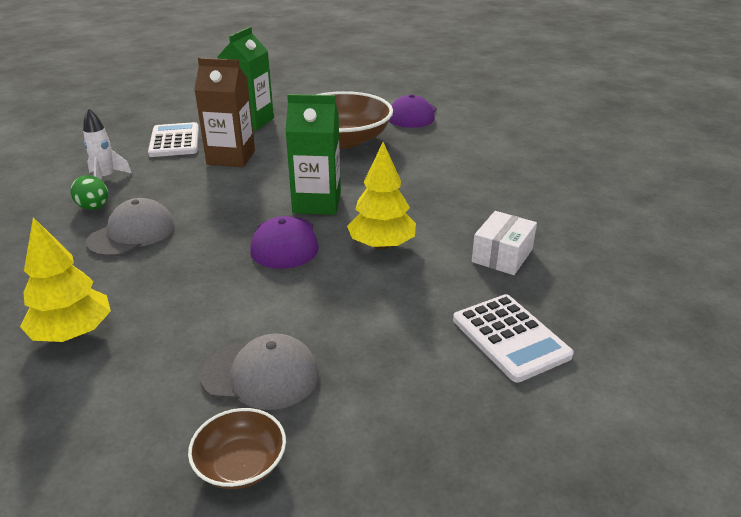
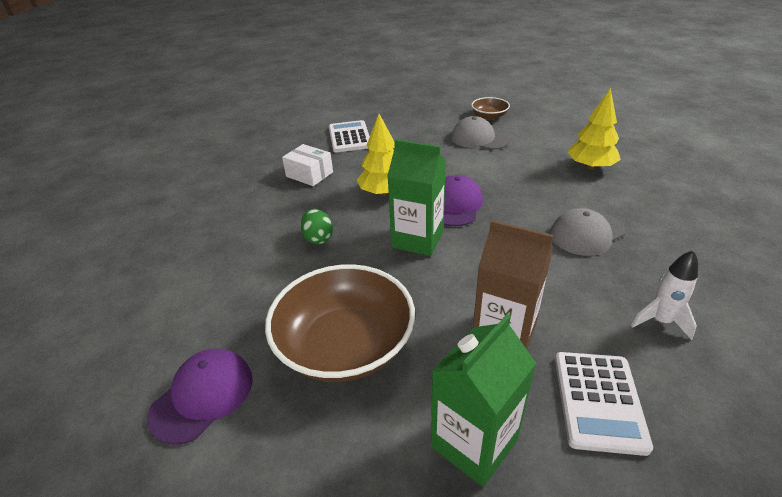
camera: 160 degrees left, 5 degrees up
green egg [71,175,108,210] -> green egg moved to [300,209,333,244]
white box [472,211,537,275] -> white box turned 75 degrees clockwise [282,144,333,186]

